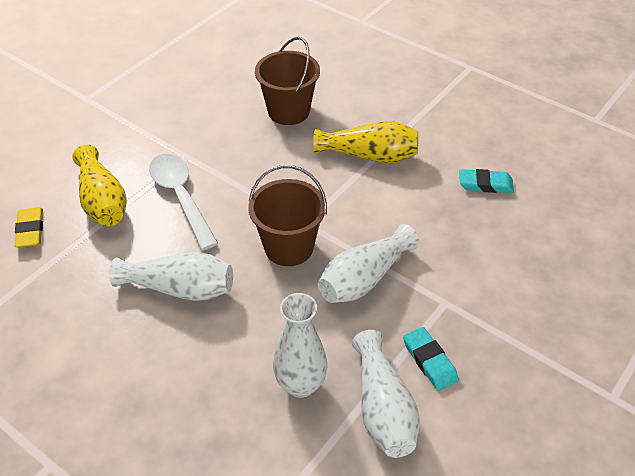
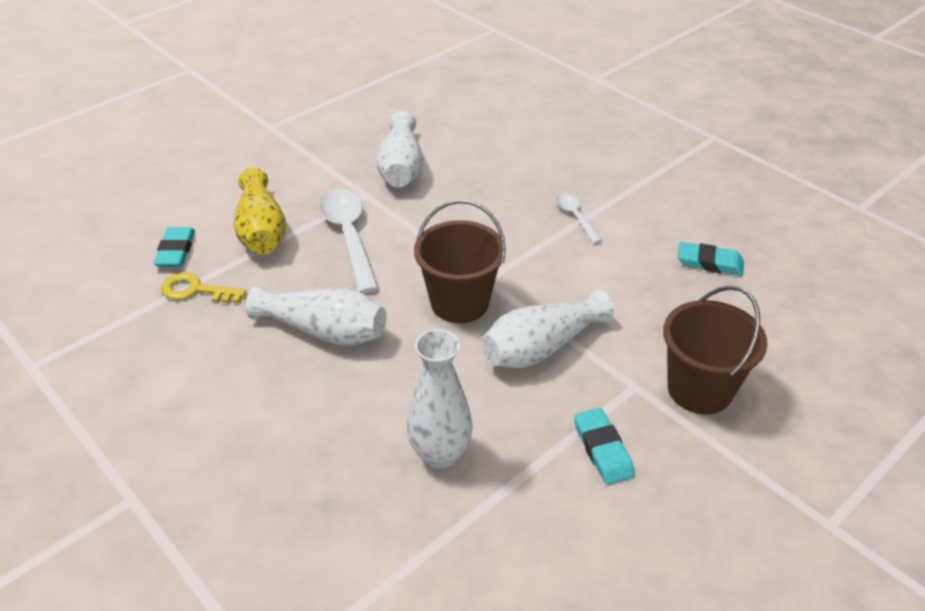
camera: 10 degrees right, 5 degrees down
yellow eraser [15,207,43,248] -> turquoise eraser [154,227,195,267]
brown bucket [255,37,320,125] -> brown bucket moved to [663,286,767,414]
yellow vase [313,121,418,163] -> white spoon [556,193,603,244]
white vase [352,330,420,458] -> white vase moved to [376,111,423,187]
none -> yellow key [161,272,246,303]

